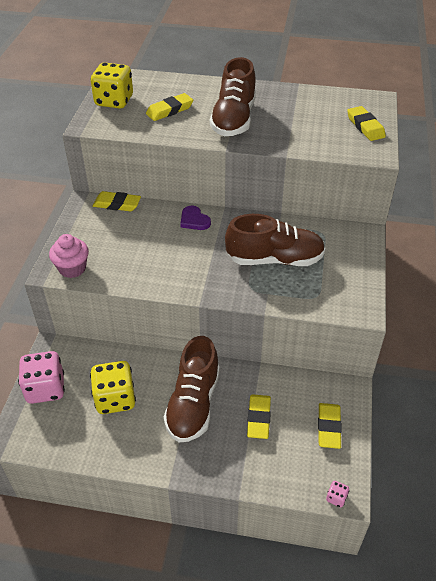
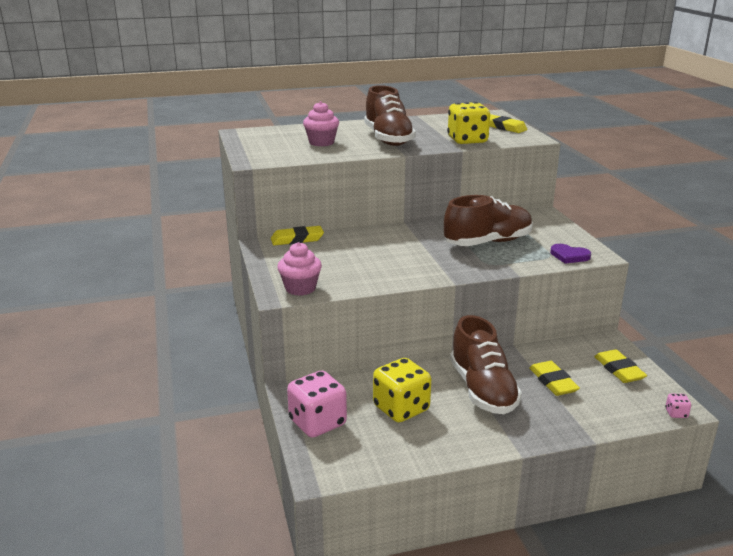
camera: 25 degrees left, 20 degrees down
yellow dice [91,63,133,109] -> yellow dice moved to [447,102,490,144]
yellow eraser [146,93,193,121] -> pink cupcake [303,101,339,146]
purple heart [180,206,211,230] -> purple heart moved to [550,244,591,264]

